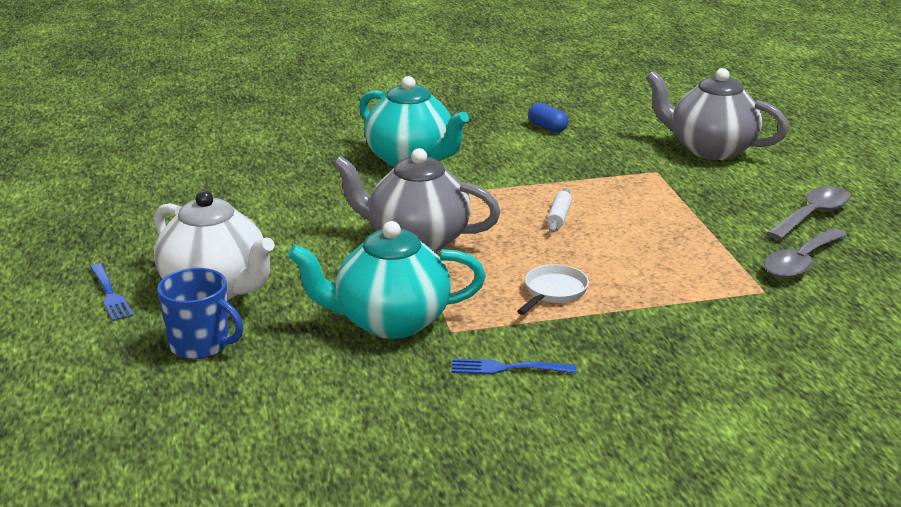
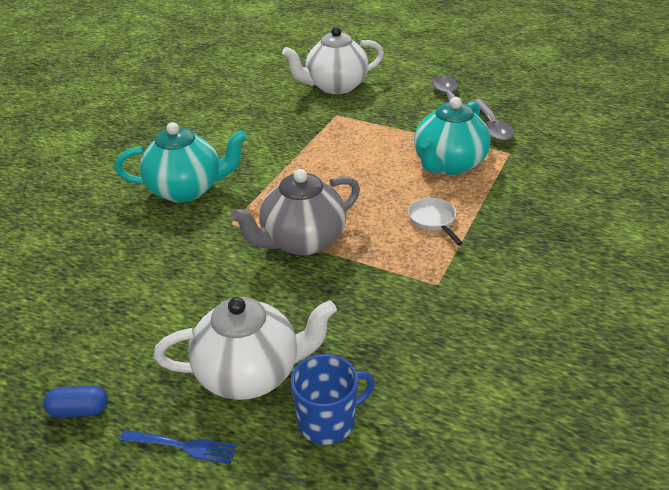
camera: 50 degrees left, 10 degrees up
turquoise teapot [288,221,486,339] -> turquoise teapot moved to [414,97,491,175]
blue fork [451,358,576,374] -> none
blue capsule [528,103,568,133] -> blue capsule moved to [43,386,108,417]
white rolling pin [547,188,572,232] -> none
grey teapot [646,68,789,160] -> white teapot [282,27,384,94]

